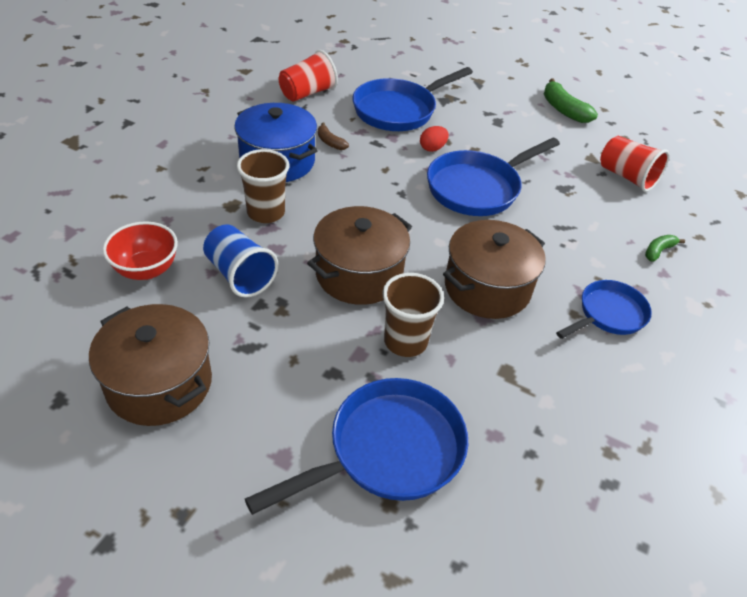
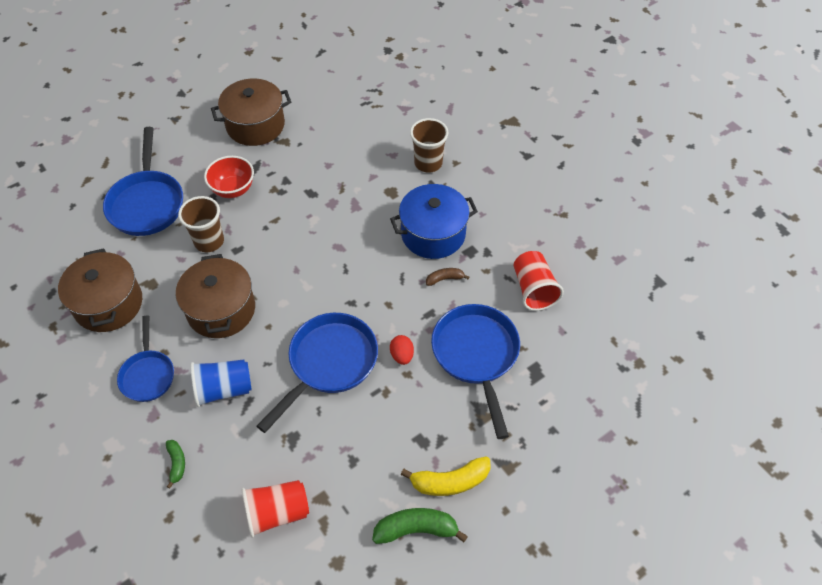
camera: 120 degrees right, 10 degrees up
red bowl [103,221,178,280] -> red bowl moved to [204,156,254,198]
blue cup [203,225,279,298] -> blue cup moved to [190,359,252,407]
brown cup [237,149,289,223] -> brown cup moved to [410,118,449,173]
brown pot [307,206,412,305] -> brown pot moved to [58,248,142,332]
blue pan [427,138,560,216] -> blue pan turned 45 degrees clockwise [257,313,378,433]
none -> yellow banana [401,456,491,496]

